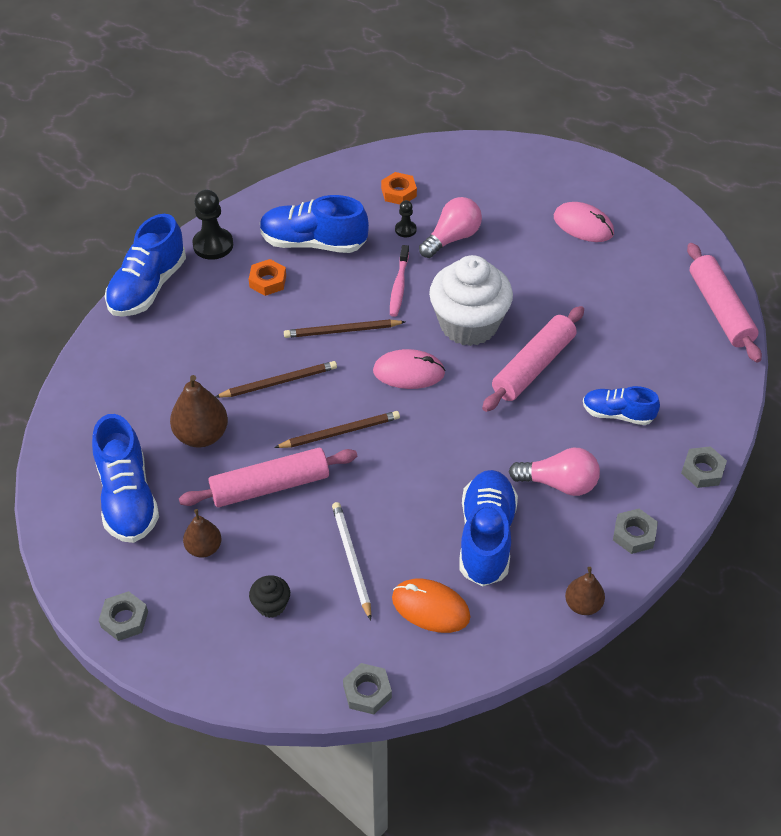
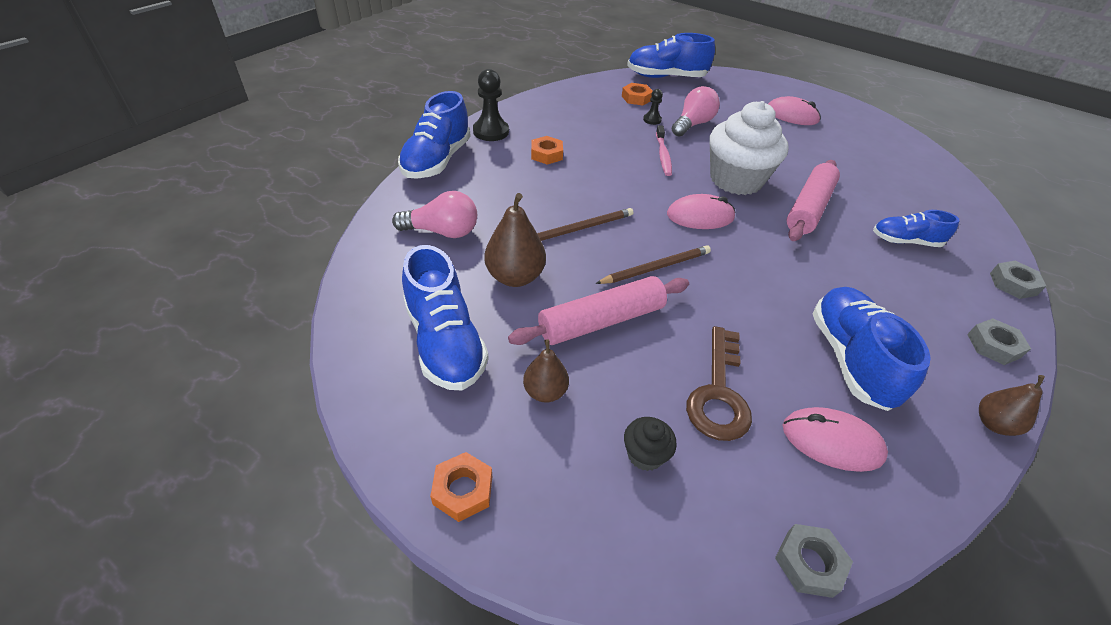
camera: 10 degrees left, 5 degrees down
grey nut [99,591,148,641] -> orange nut [430,452,492,522]
blue shoe [260,195,369,253] -> blue shoe moved to [627,33,715,78]
brown pencil [284,319,405,338] -> none
white pencil [332,502,371,620] -> brown key [686,326,752,441]
orange mouse [392,579,471,633] -> pink mouse [783,407,888,472]
pink light bulb [509,448,600,496] -> pink light bulb moved to [392,191,477,238]
pink rolling pin [687,243,762,362] -> none

